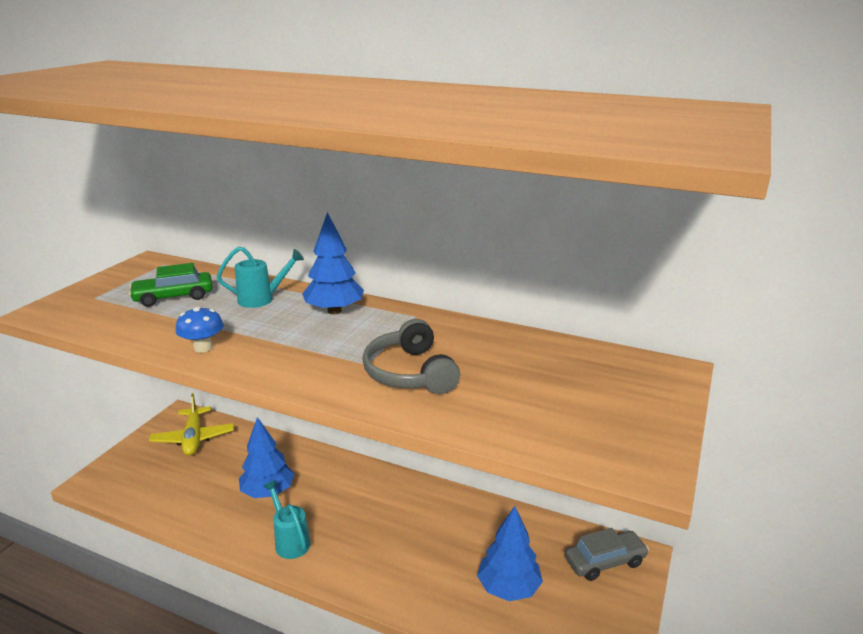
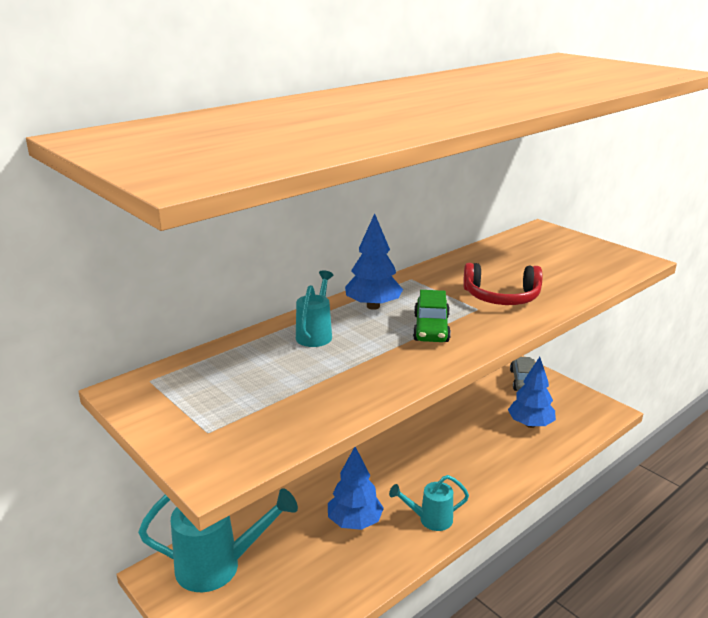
camera: 65 degrees left, 0 degrees up
green car [129,263,213,307] -> green car moved to [413,290,451,342]
yellow plane [149,393,234,456] -> turquoise watering can [138,488,298,592]
blue mushroom [176,307,224,353] -> none
grey headphones [362,319,460,394] -> red headphones [463,263,542,305]

